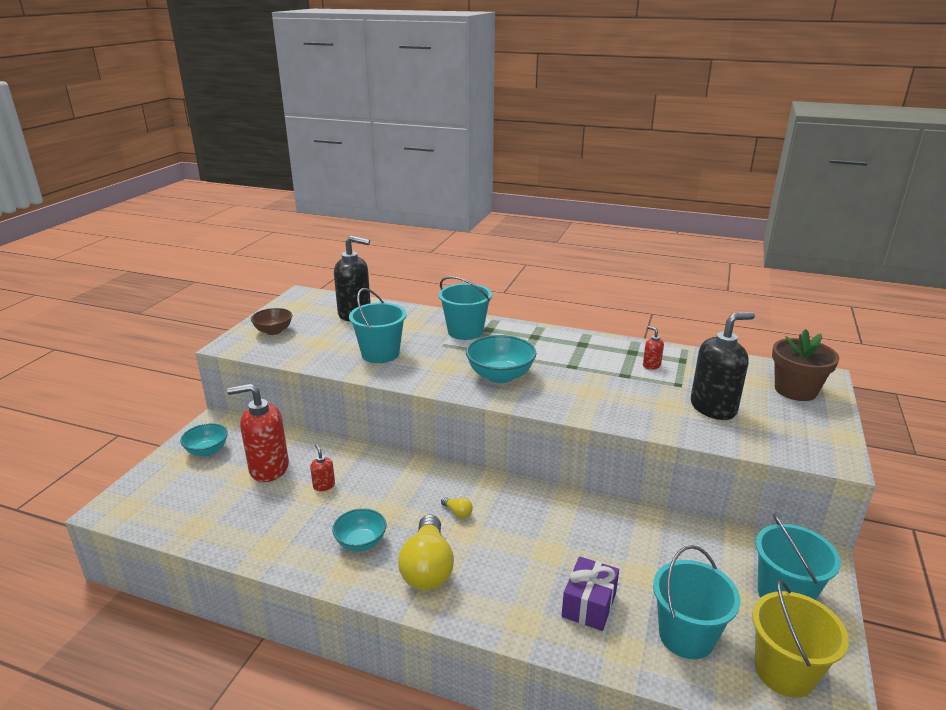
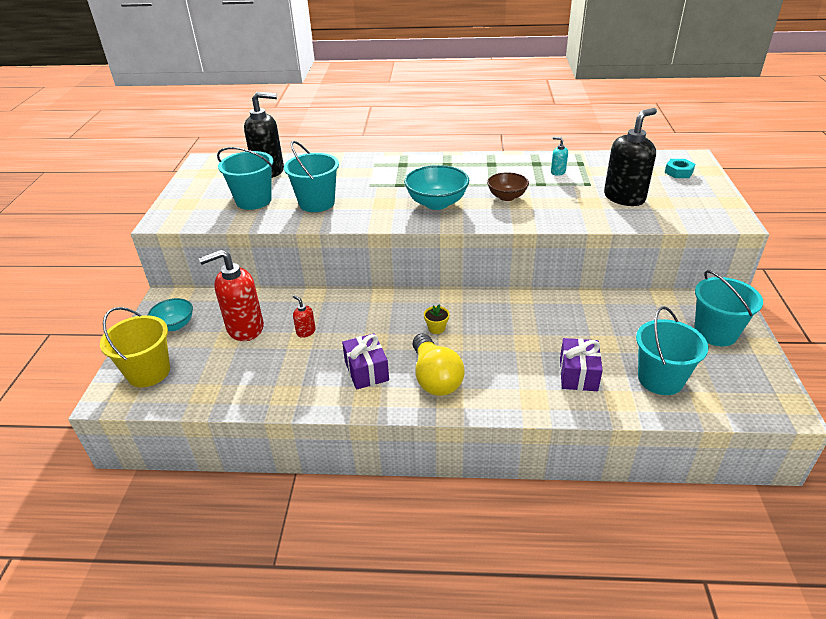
camera: 15 degrees left, 10 degrees up
brown bowl [251,308,292,335] -> brown bowl moved to [487,172,529,201]
turquoise bowl [332,508,386,552] -> purple gift [342,333,389,390]
turquoise bucket [438,276,492,340] -> turquoise bucket moved to [217,147,273,210]
yellow light bulb [441,497,473,518] -> yellow flower pot [424,305,450,334]
red soap dispenser [643,326,664,370] -> turquoise soap dispenser [551,137,568,176]
yellow bucket [752,579,849,698] -> yellow bucket moved to [100,307,170,387]
brown flower pot [772,329,839,401] -> turquoise nut [665,159,695,178]

